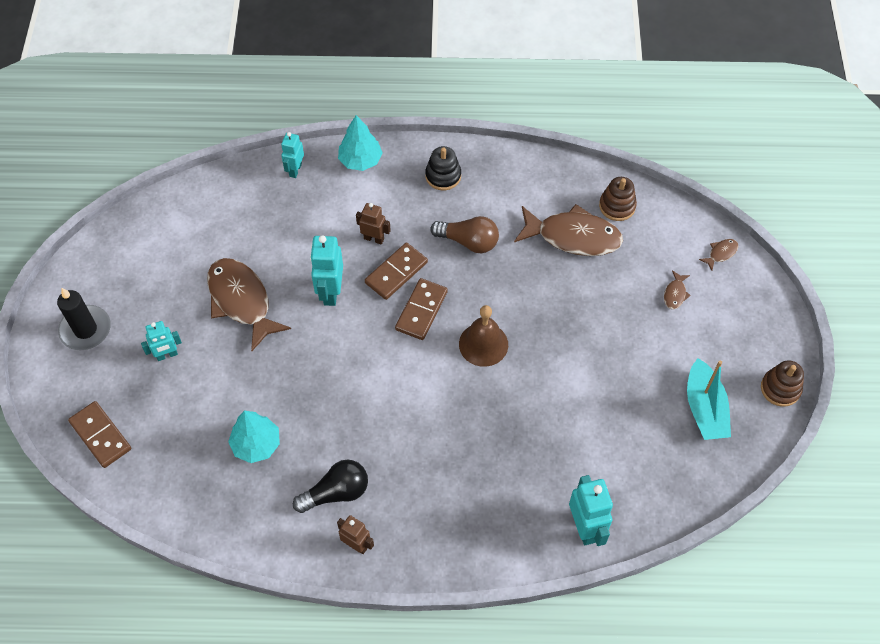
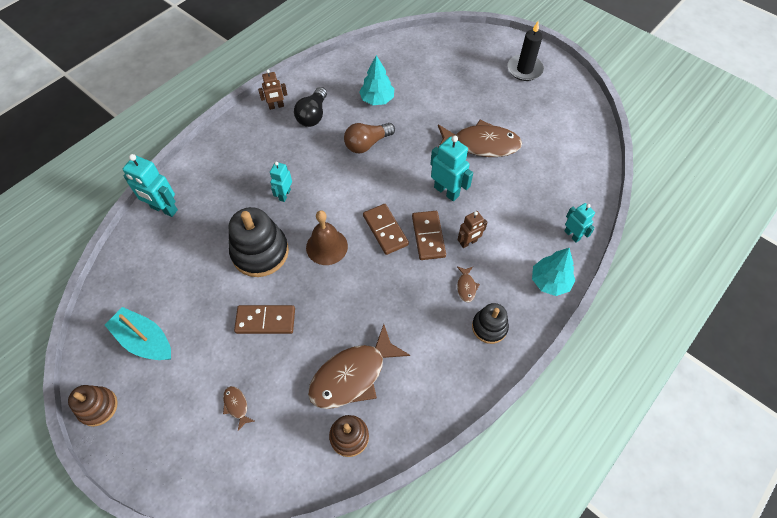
camera: 130 degrees right, 0 degrees up
brown domino [68,401,131,468] -> brown domino moved to [234,305,295,334]
turquoise robot [141,321,182,361] -> turquoise robot moved to [270,161,292,202]
brown light bulb [430,216,499,253] -> brown light bulb moved to [344,123,395,153]
brown fish [699,239,738,271] -> brown fish moved to [457,266,480,303]
none -> black stacking toy [229,207,289,277]

